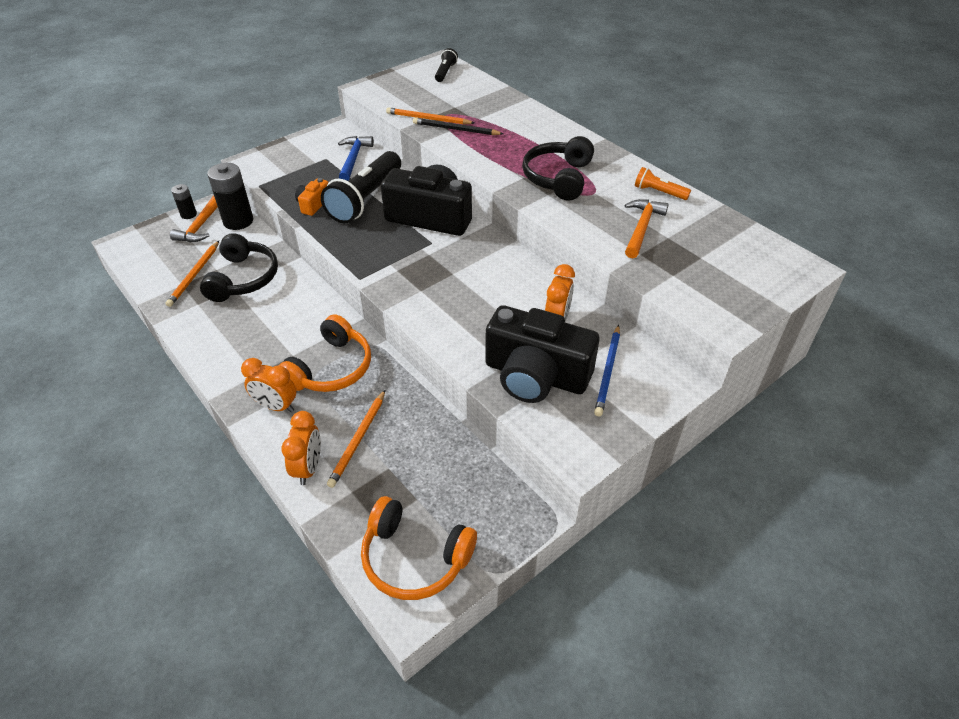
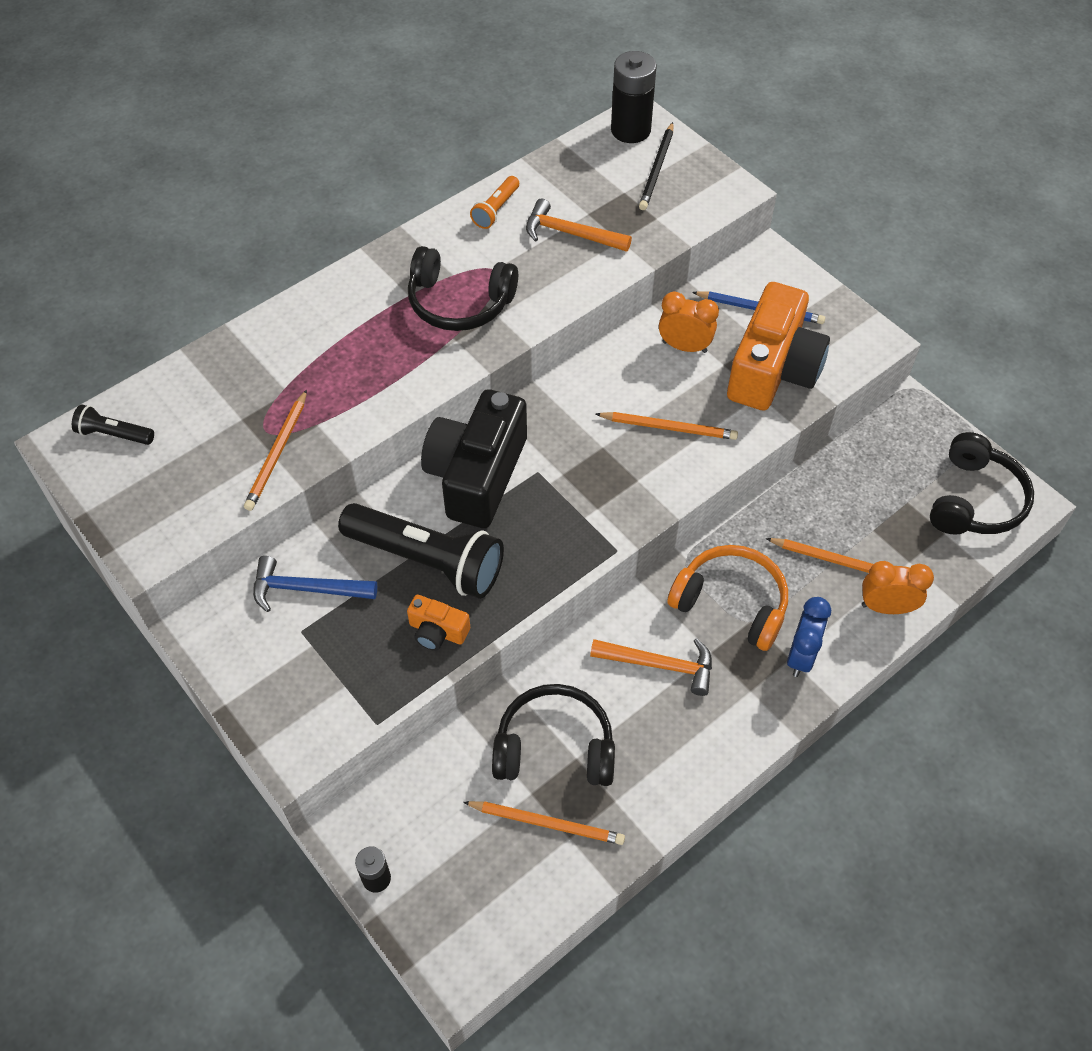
camera: 90 degrees left, 10 degrees up
orange hammer [170,195,218,242] -> orange hammer moved to [590,638,712,696]
black battery [207,163,253,230] -> black battery moved to [611,51,657,143]
orange clock [241,358,297,412] -> blue clock [787,597,831,677]
orange headphones [361,496,477,600] -> black headphones [930,432,1034,535]
black pencil [413,117,503,135] -> black pencil moved to [639,122,673,210]
black camera [485,305,599,403] -> orange camera [727,282,830,410]
none -> orange pencil [596,412,738,440]

